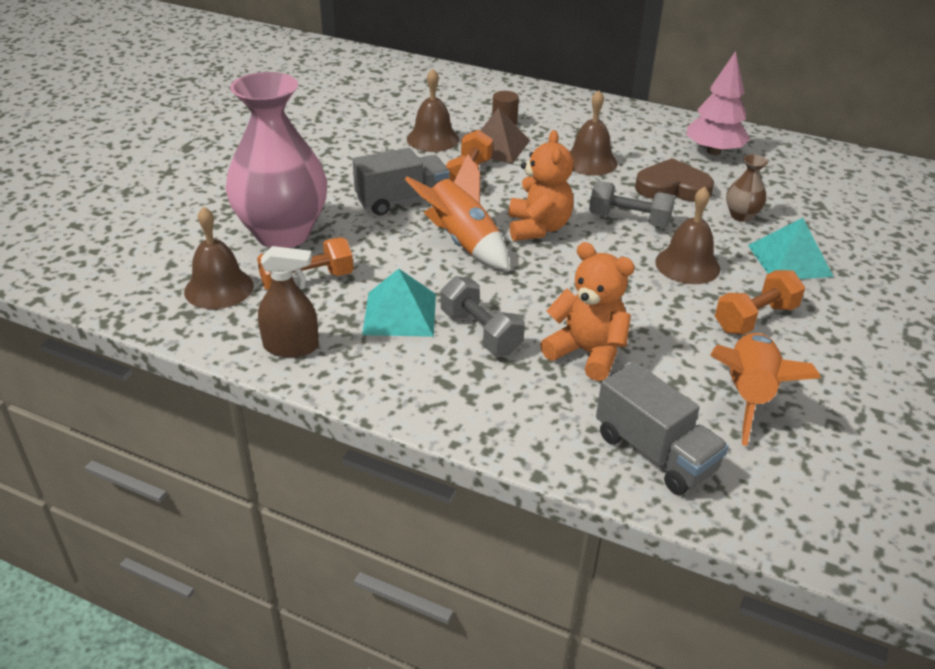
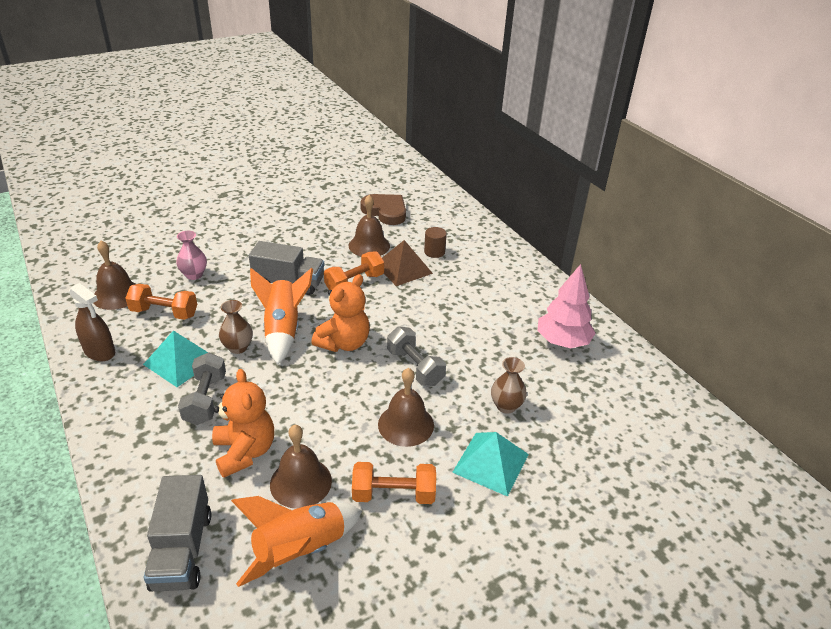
camera: 35 degrees right, 0 degrees up
pink vase [226,72,327,248] -> pink vase [176,231,207,280], size x0.42
brown bell [570,90,618,176] -> brown bell moved to [270,425,332,509]
brown heart [635,158,714,202] -> brown heart moved to [361,194,406,225]
none -> brown vase [219,300,253,354]

